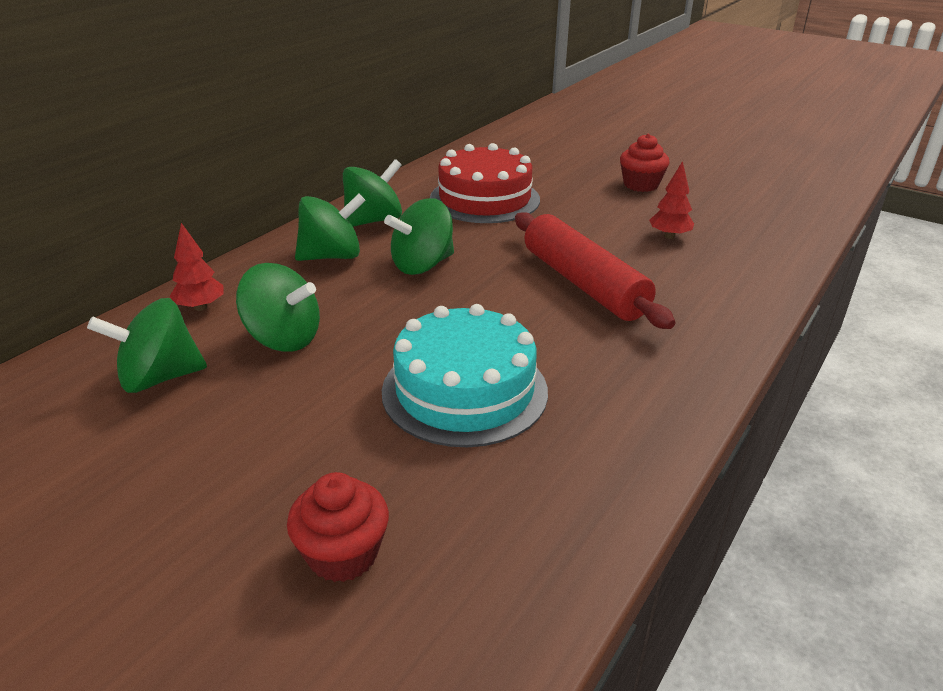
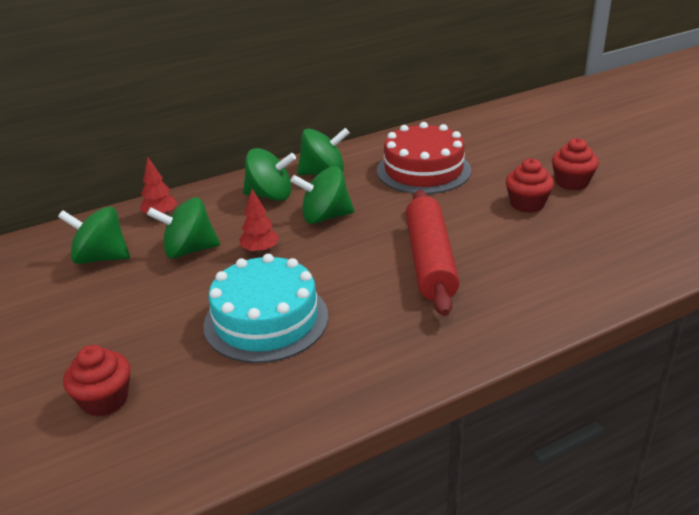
camera: 30 degrees right, 0 degrees up
green spinning top [236,263,320,352] -> green spinning top turned 120 degrees clockwise [147,197,220,259]
red tree [649,161,694,239] -> red tree moved to [239,189,279,253]
none -> red cupcake [506,158,554,213]

